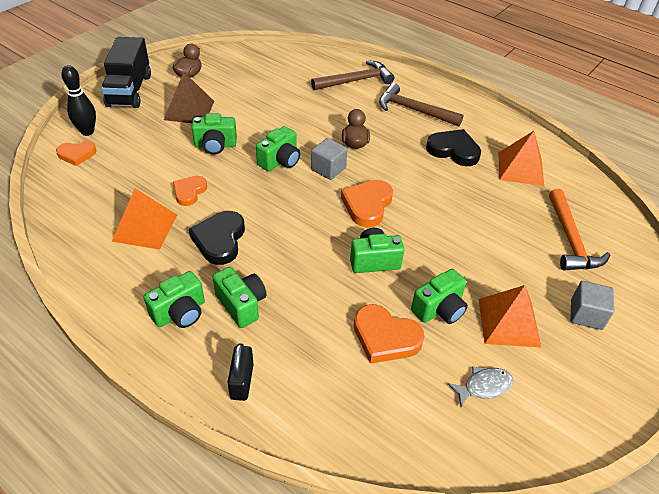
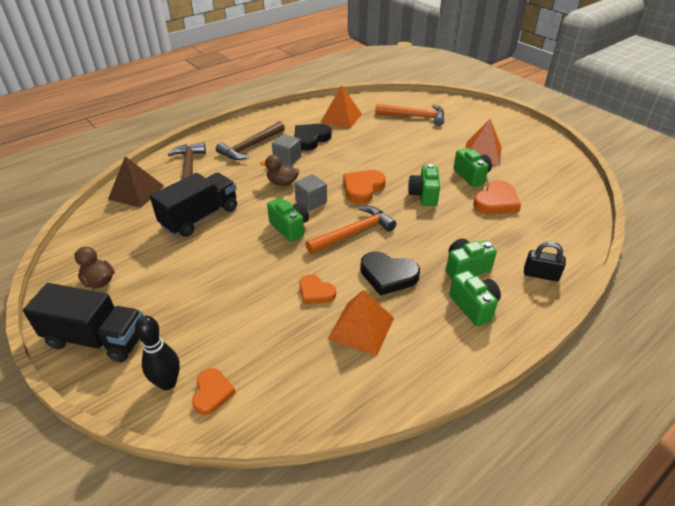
camera: 75 degrees left, 5 degrees down
brown pyramid [164,72,214,123] -> brown pyramid moved to [108,156,164,208]
green camera [191,114,237,155] -> none
orange heart [341,180,393,228] -> orange heart turned 90 degrees clockwise [343,170,386,204]
grey fish [447,366,513,407] -> none
grey cube [571,281,615,330] -> grey cube moved to [272,134,301,166]
none -> black truck [150,173,237,237]
none -> orange hammer [306,206,396,254]

